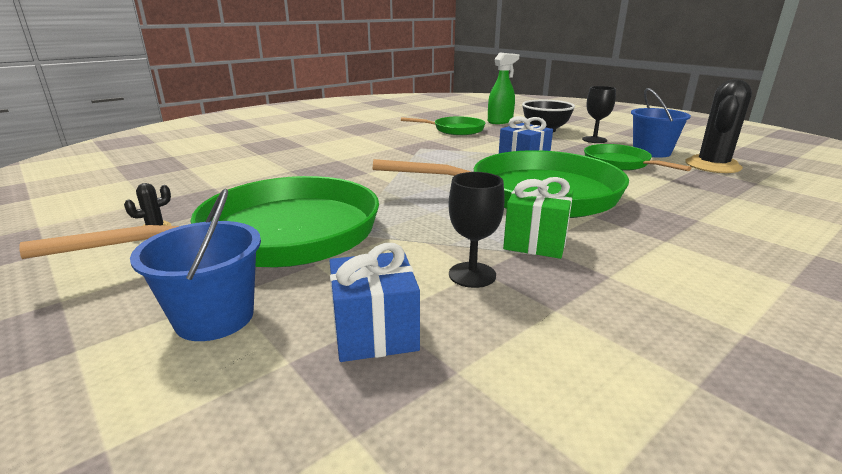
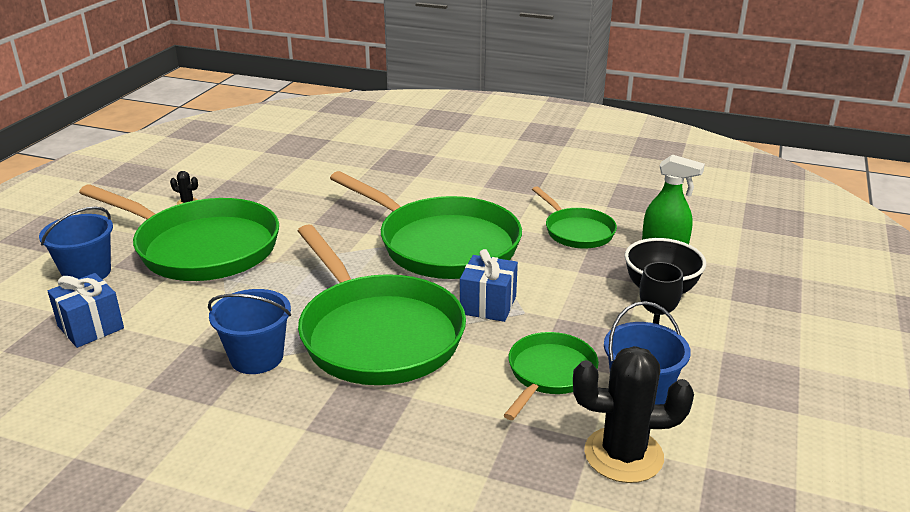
camera: 60 degrees right, 5 degrees up
black goblet [448,172,505,288] -> none
green gift [503,177,573,259] -> blue bucket [208,289,291,374]
none -> green pan [330,171,522,279]

